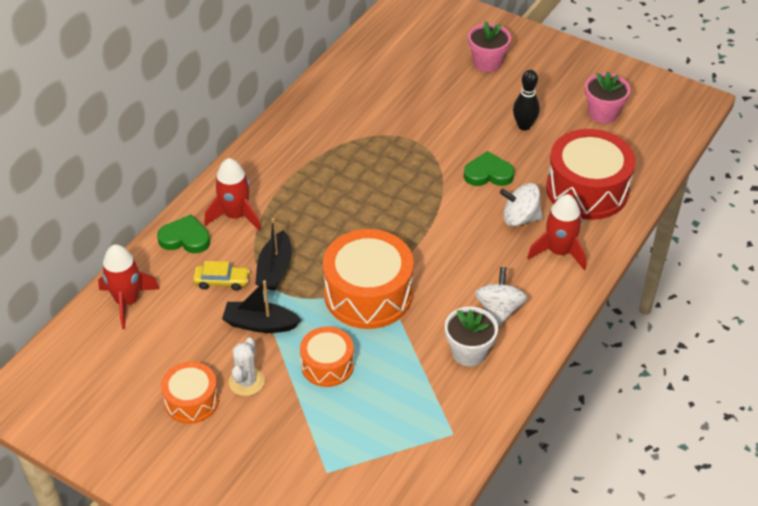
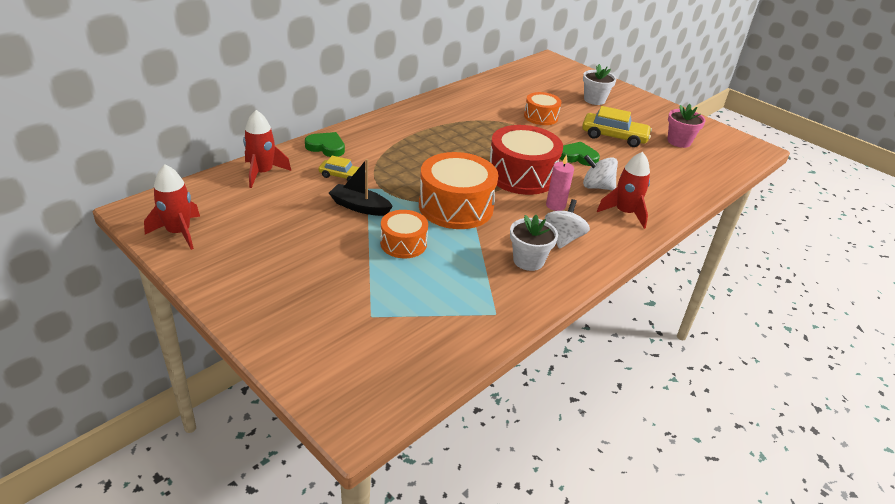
camera: 10 degrees right, 10 degrees down
orange drum [161,362,219,424] -> orange drum moved to [524,92,561,125]
red rocket [204,158,261,231] -> red rocket moved to [144,165,200,250]
white cactus [229,338,265,396] -> none
black boat [255,218,292,290] -> none
pink flower pot [468,21,511,72] -> white flower pot [583,64,616,105]
black bowling pin [513,70,540,130] -> yellow car [582,106,652,147]
red drum [546,129,636,220] -> red drum moved to [490,125,563,195]
none -> pink candle [546,155,574,211]

